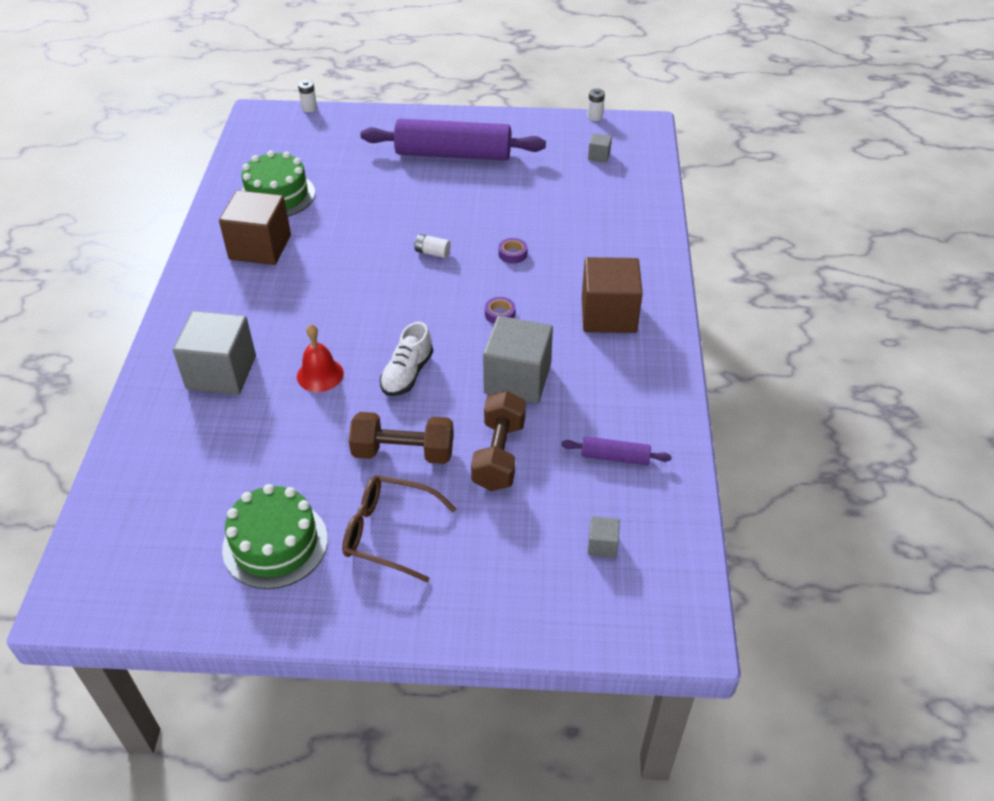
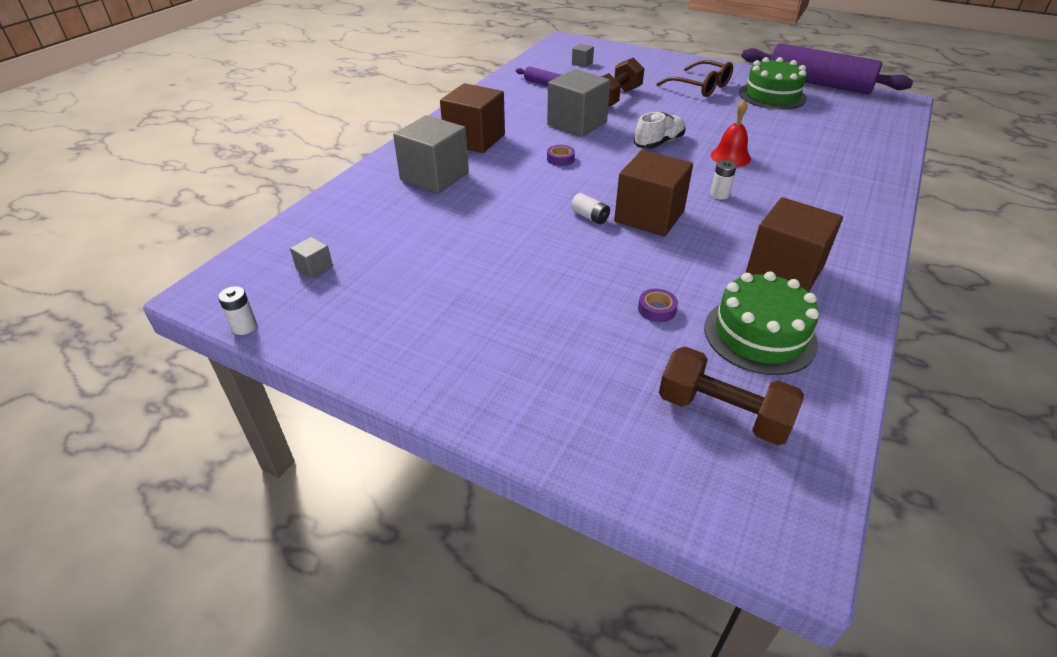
camera: 155 degrees left, 5 degrees down
grey cube [173,311,256,395] -> grey cube moved to [393,115,469,194]
white battery [298,80,317,112] -> white battery moved to [710,160,736,199]
brown dumbbell [349,412,454,464] -> brown dumbbell moved to [659,347,804,445]
purple rolling pin [361,119,546,161] -> purple rolling pin moved to [742,43,913,94]
purple tape [498,238,527,264] -> purple tape moved to [638,289,678,322]
none -> brown cube [614,150,693,236]

